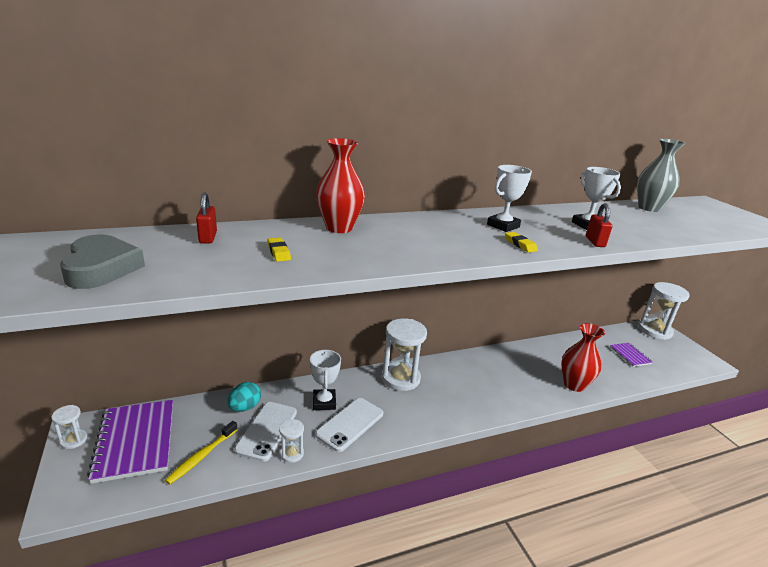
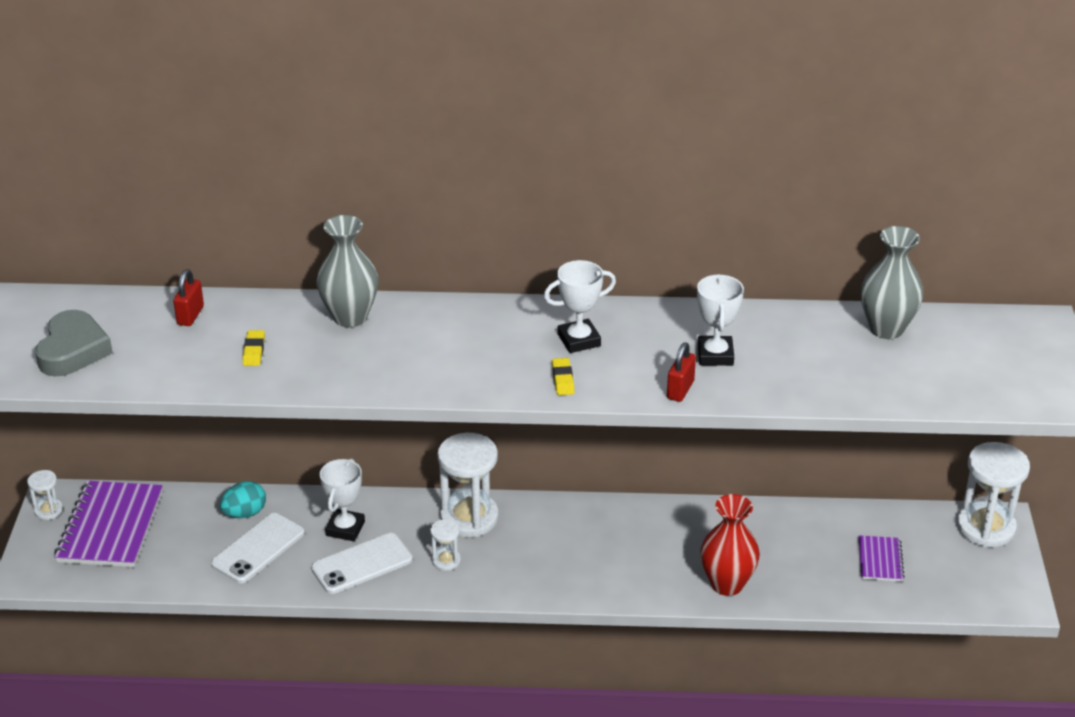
camera: 25 degrees right, 10 degrees up
yellow toothbrush [165,421,238,485] -> none
white hourglass [279,419,304,463] -> white hourglass moved to [430,519,461,571]
red vase [316,138,365,233] -> grey vase [317,215,378,327]

